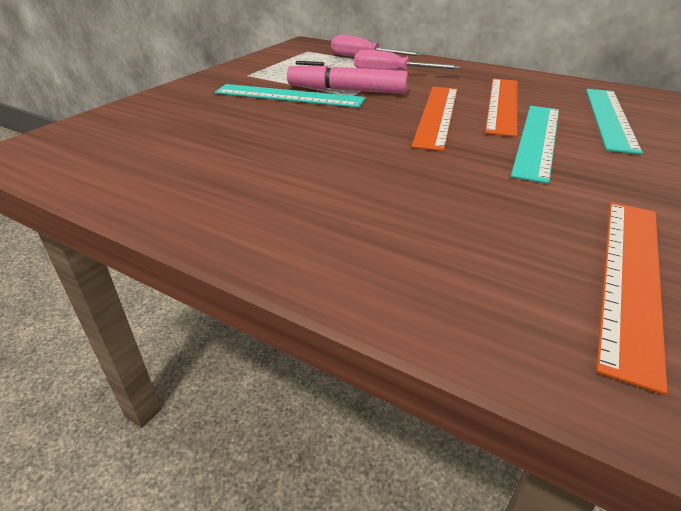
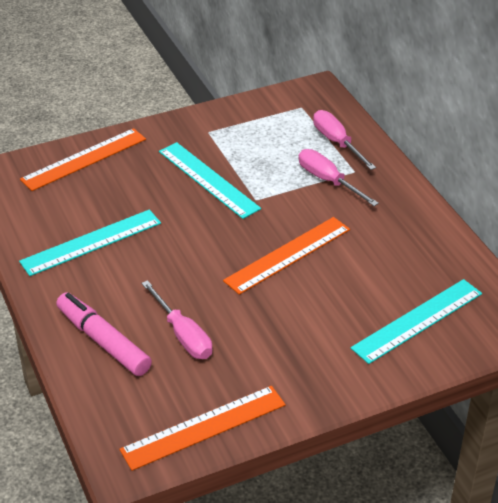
camera: 35 degrees right, 5 degrees up
pink marker [287,61,408,94] -> pink marker moved to [56,293,152,376]
orange ruler [485,79,518,137] -> orange ruler moved to [20,128,146,191]
turquoise ruler [511,106,559,184] -> turquoise ruler moved to [19,209,161,276]
none -> pink screwdriver [141,280,212,359]

